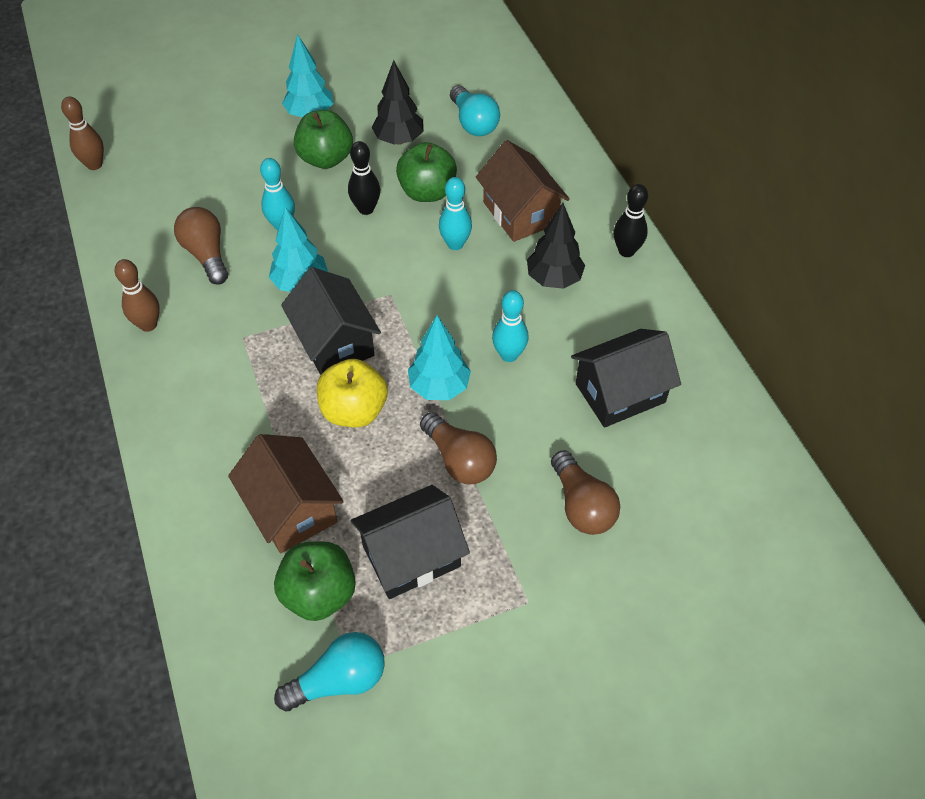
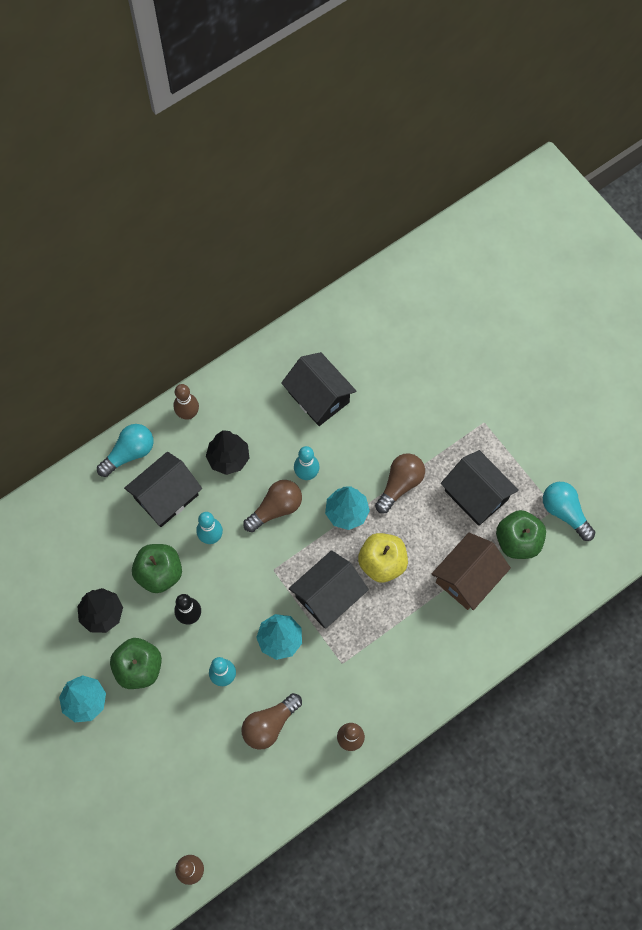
camera: 105 degrees left, 15 degrees up
turquoise light bulb [450,85,500,136] -> turquoise light bulb moved to [97,424,154,477]
brown house [476,140,570,242] -> black house [124,452,202,527]
brown light bulb [551,450,620,535] -> brown light bulb moved to [243,480,302,532]
black bowling pin [614,184,648,257] -> brown bowling pin [173,384,199,420]

